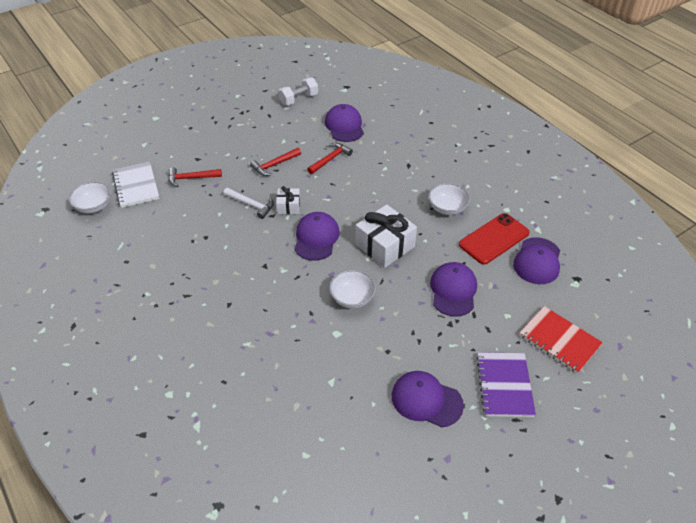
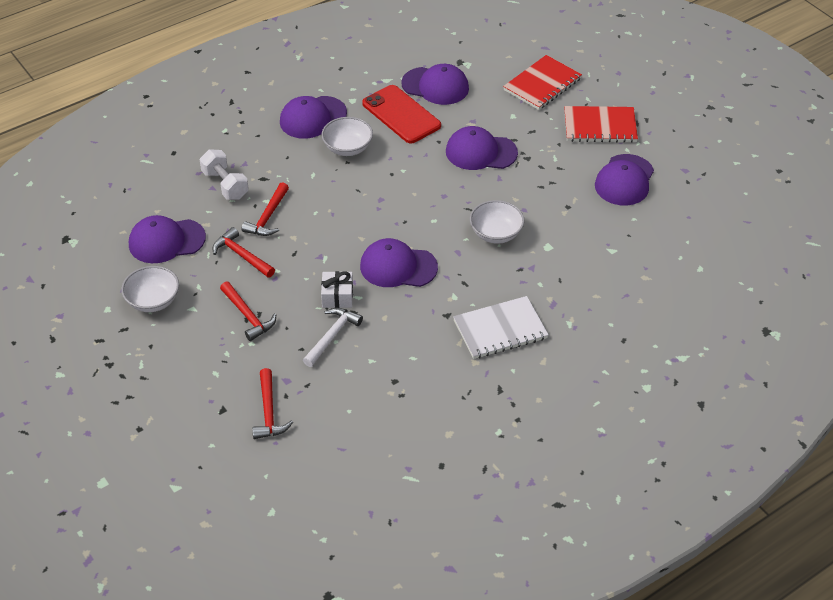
camera: 90 degrees left, 0 degrees up
white bowl [69,181,111,213] -> white bowl moved to [121,266,179,312]
white notebook [112,162,159,208] -> white notebook moved to [453,296,549,359]
white dumbbell [278,77,318,105] -> white dumbbell moved to [200,149,249,200]
white gift [355,204,417,268] -> none
purple notebook [476,352,536,417] -> red notebook [564,106,638,143]
none -> red hammer [241,182,289,236]
none -> purple cap [280,96,347,139]

